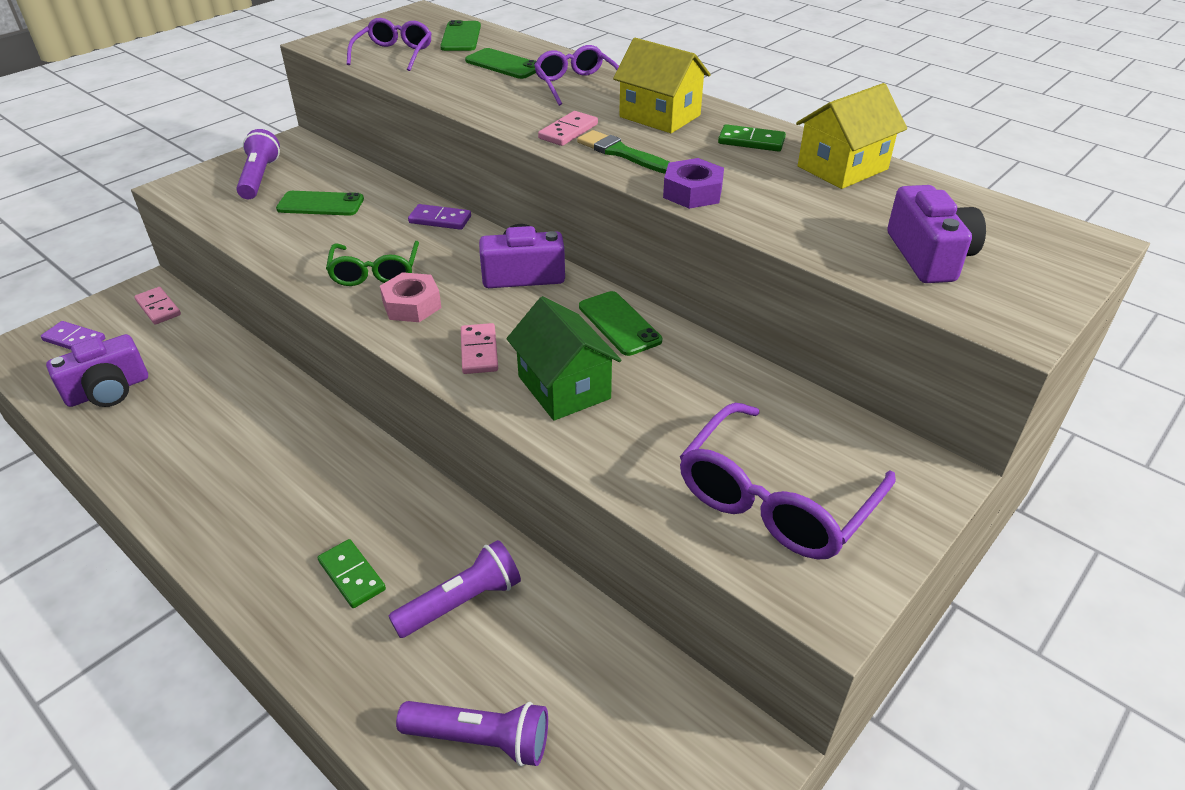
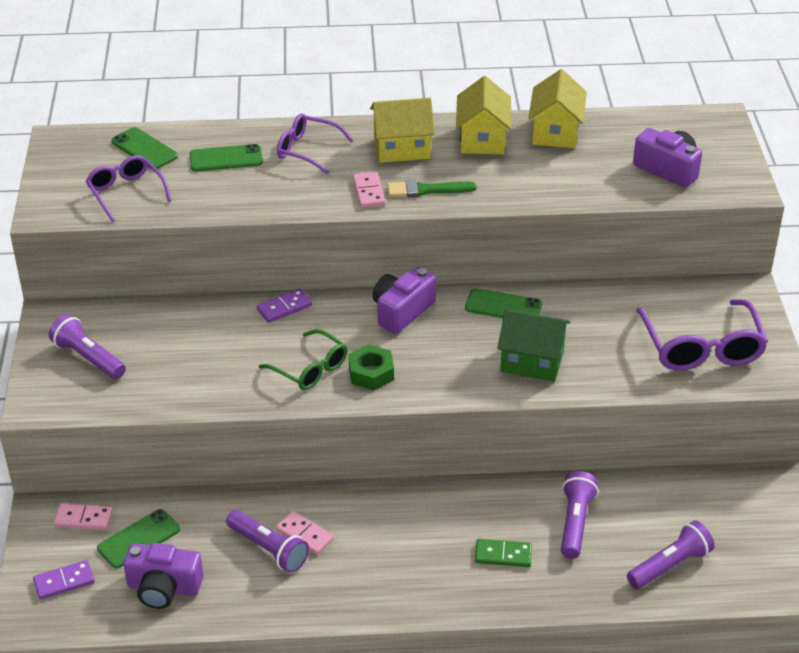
camera: 45 degrees left, 0 degrees up
purple camera [46,334,148,407] -> purple camera turned 90 degrees clockwise [123,543,204,609]
green phone [276,191,364,216] -> green phone moved to [97,509,180,568]
pink nut [380,272,442,322] -> green nut [348,344,394,390]
pink domino [461,323,498,374] -> pink domino moved to [276,511,334,555]
purple nut [663,158,724,209] -> none
green domino [718,124,786,152] -> yellow house [456,76,511,154]
none -> purple flashlight [226,510,309,573]

